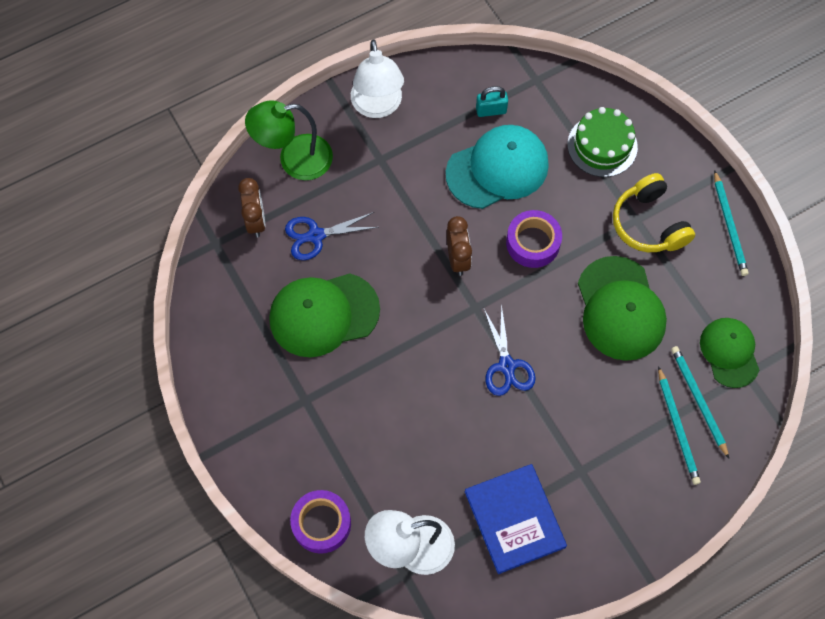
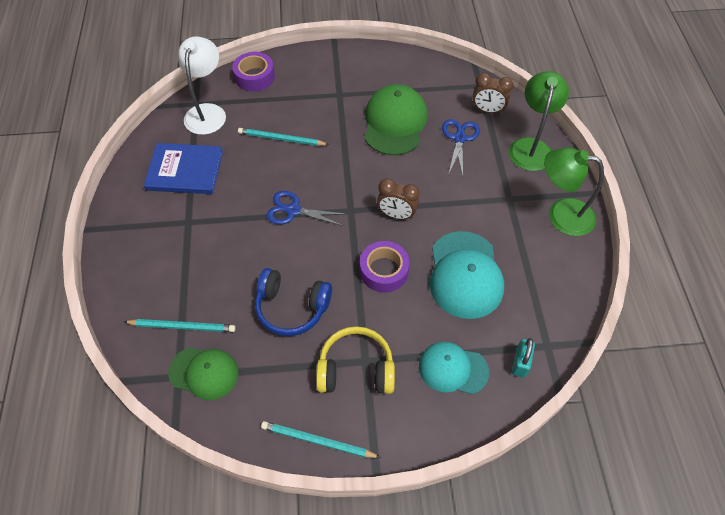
camera: 115 degrees right, 10 degrees down
white lamp [351,39,404,118] -> green lamp [544,147,604,236]
turquoise padlock [476,86,508,117] -> turquoise padlock moved to [512,338,535,378]
green cake [568,107,638,177] -> turquoise cap [419,342,489,394]
green cap [578,256,667,361] -> blue headphones [255,268,332,336]
turquoise pencil [658,366,701,485] -> turquoise pencil moved to [238,128,329,146]

